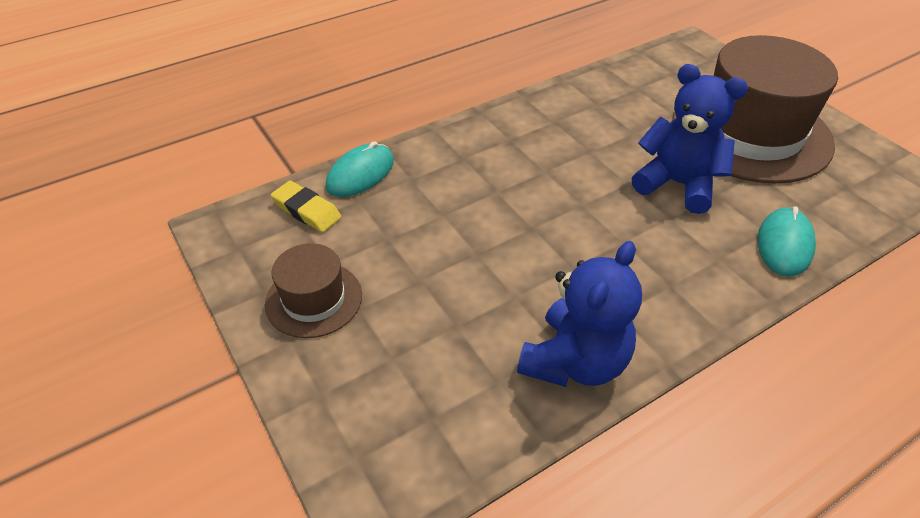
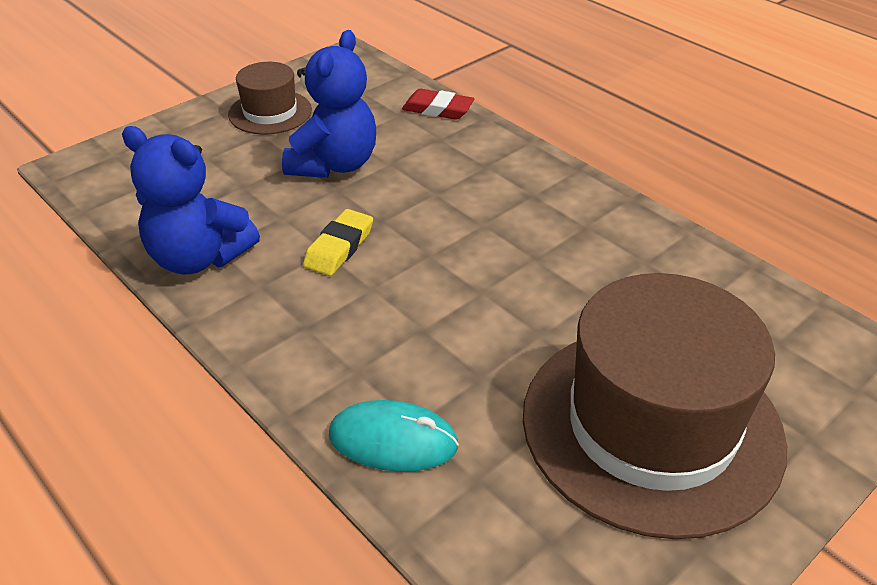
camera: 80 degrees right, 5 degrees down
yellow eraser [271,181,341,232] -> yellow eraser moved to [303,209,373,276]
turquoise mouse [326,141,394,197] -> red eraser [402,89,474,120]
blue teddy bear [632,64,748,214] -> blue teddy bear moved to [282,30,376,178]

